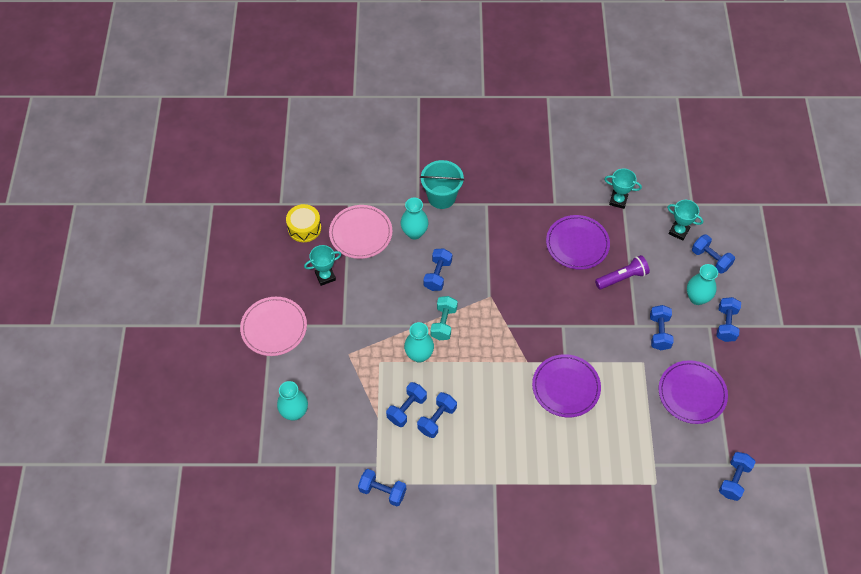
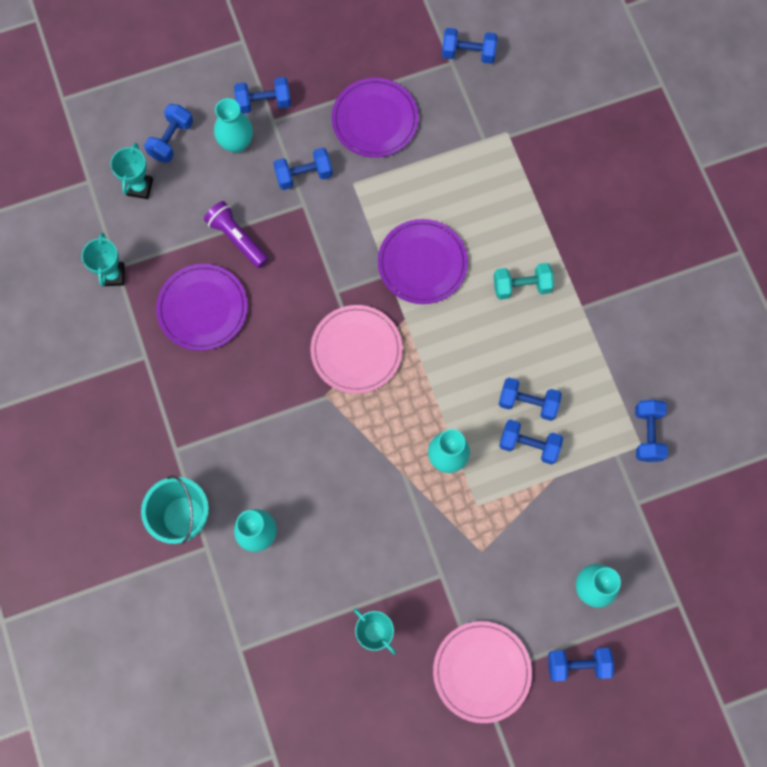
camera: 110 degrees left, 15 degrees up
yellow drum [286,204,321,242] -> none
pink plate [329,205,393,259] -> pink plate moved to [310,305,403,394]
blue dumbbell [423,248,452,291] -> blue dumbbell moved to [548,648,614,681]
turquoise dumbbell [430,296,458,340] -> turquoise dumbbell moved to [493,263,554,300]

